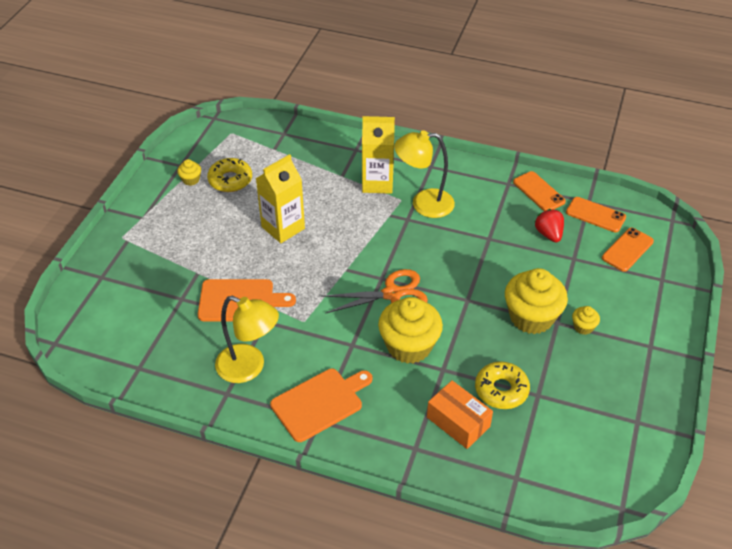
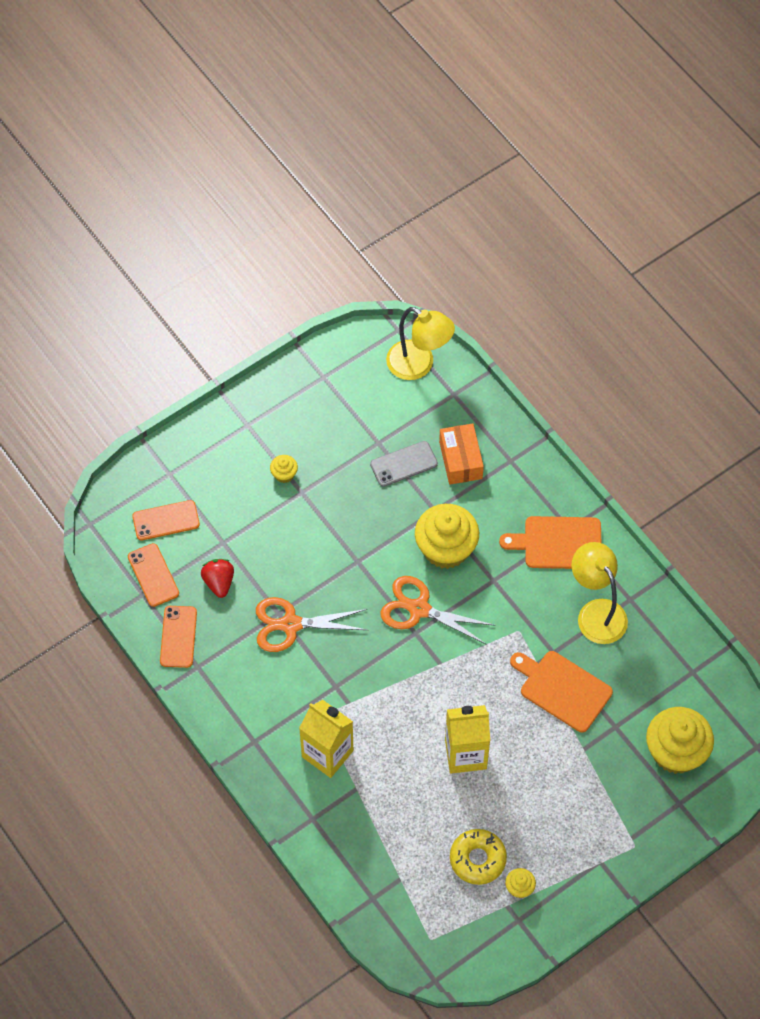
camera: 145 degrees left, 15 degrees up
yellow lamp [394,130,455,218] -> yellow lamp moved to [386,307,455,380]
yellow donut [475,361,530,409] -> grey phone [370,441,438,487]
yellow cupcake [505,268,568,334] -> yellow cupcake moved to [646,707,714,774]
red strawberry [534,209,564,242] -> red strawberry turned 150 degrees clockwise [201,559,234,598]
none -> orange scissors [256,597,367,652]

